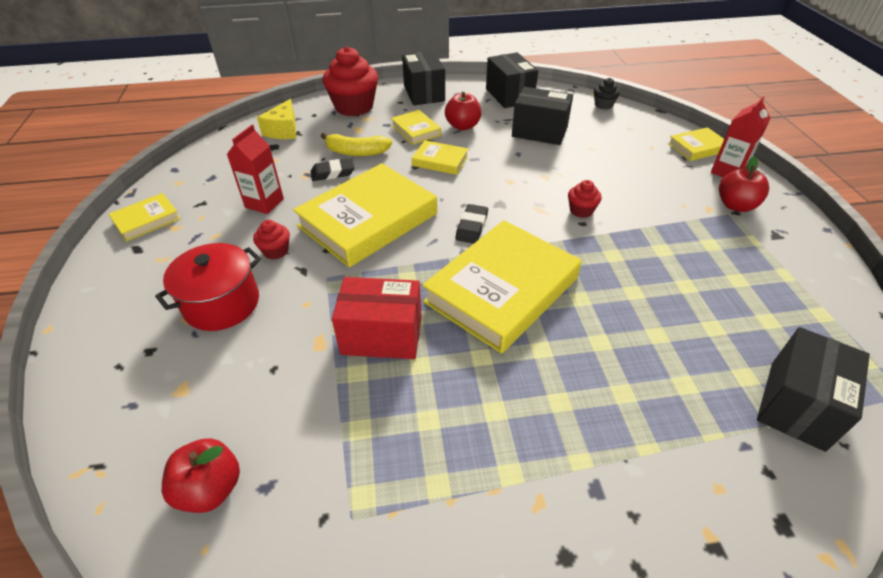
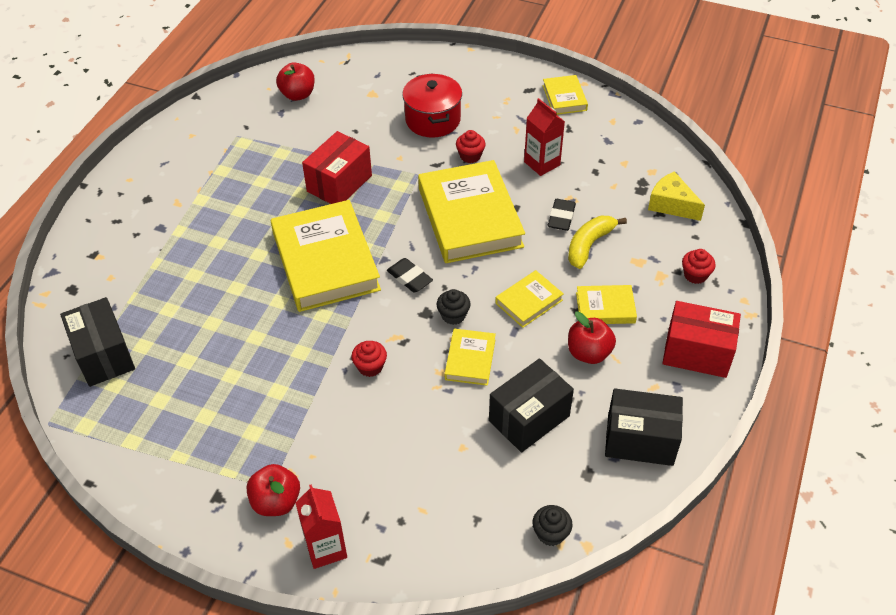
camera: 120 degrees right, 5 degrees up
red cupcake [323,46,378,116] -> red cupcake [682,249,716,284], size x0.47
black box [402,51,445,105] -> red box [662,301,741,378]
yellow book [668,127,724,161] -> yellow book moved to [445,329,496,386]
none -> black cupcake [436,289,471,325]

